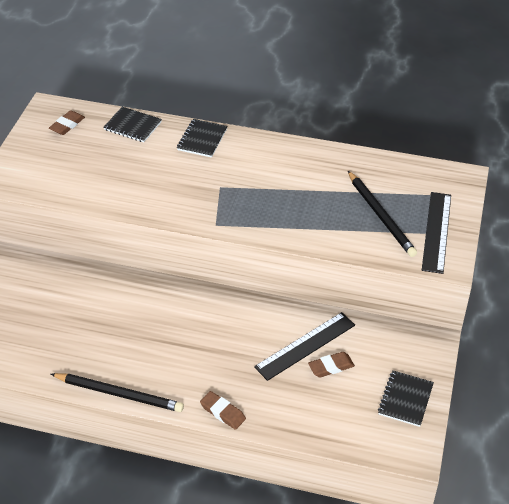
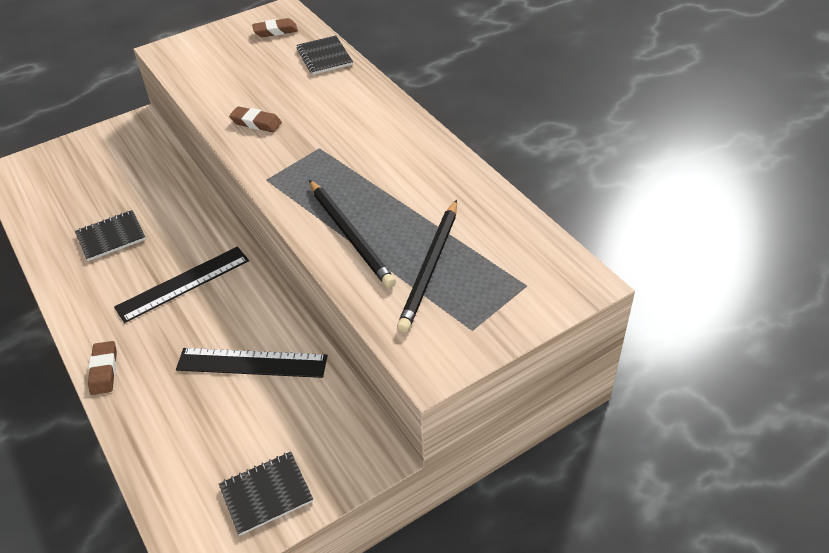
camera: 45 degrees right, 0 degrees up
black pencil [51,373,184,412] -> black pencil moved to [309,180,396,288]
black notebook [177,119,227,158] -> black notebook moved to [75,210,146,261]
brown eraser [308,352,355,378] -> brown eraser moved to [229,106,282,132]
black ruler [422,192,451,274] -> black ruler moved to [114,247,249,323]

